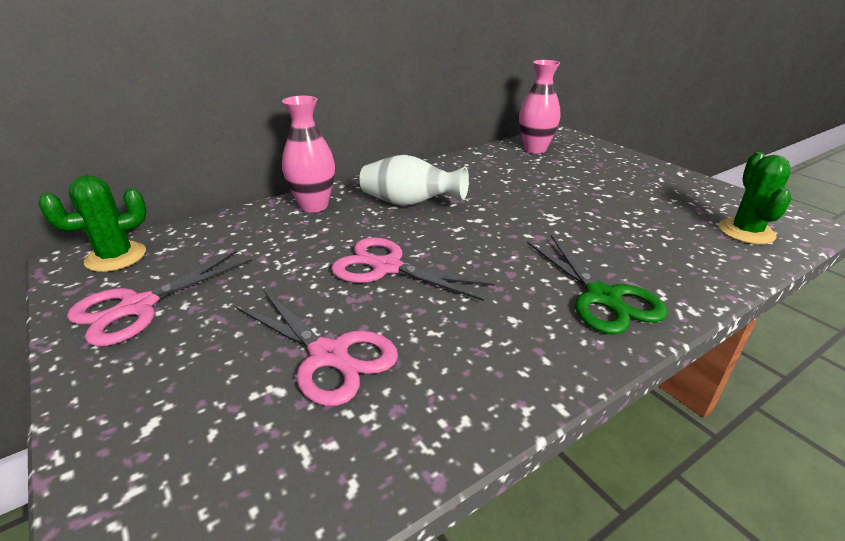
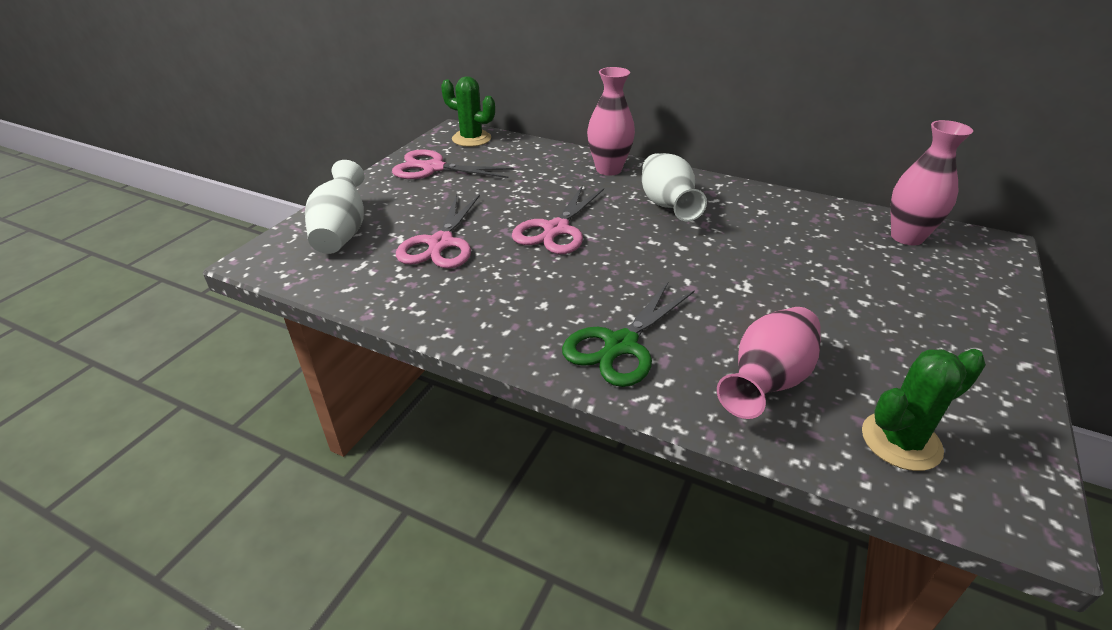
camera: 60 degrees right, 5 degrees up
pink scissors [331,237,495,301] -> pink scissors turned 150 degrees counterclockwise [512,185,604,254]
none -> white vase [305,160,365,254]
none -> pink vase [717,307,821,419]

